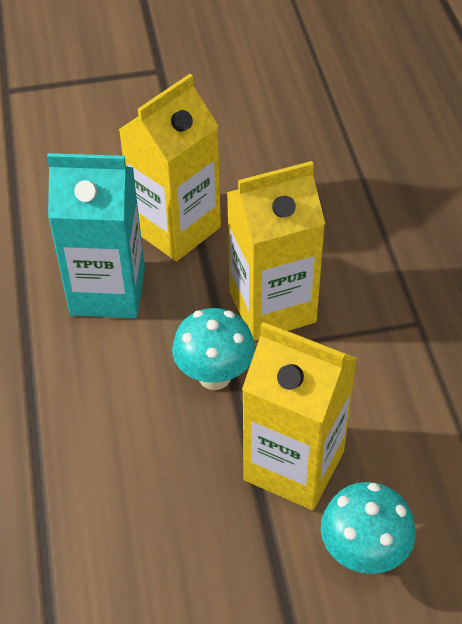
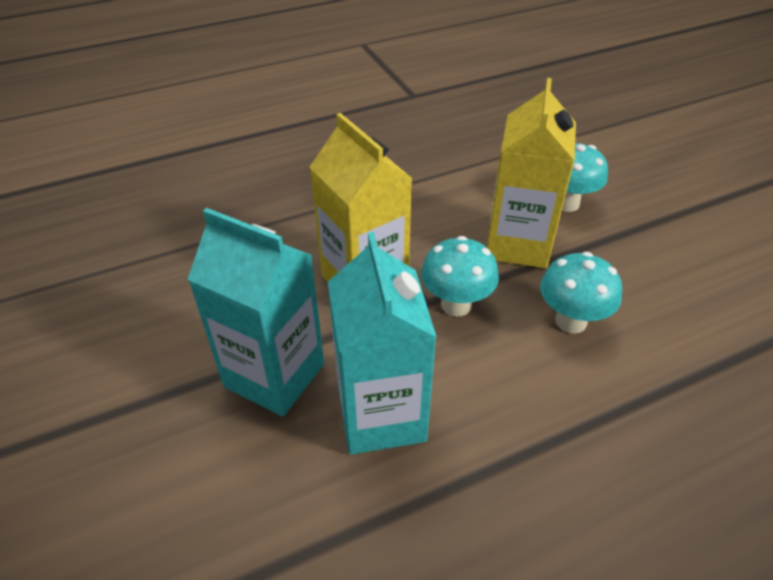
camera: 105 degrees left, 5 degrees down
yellow carton [119,74,221,261] -> turquoise carton [187,208,324,416]
none -> turquoise mushroom [540,252,622,334]

